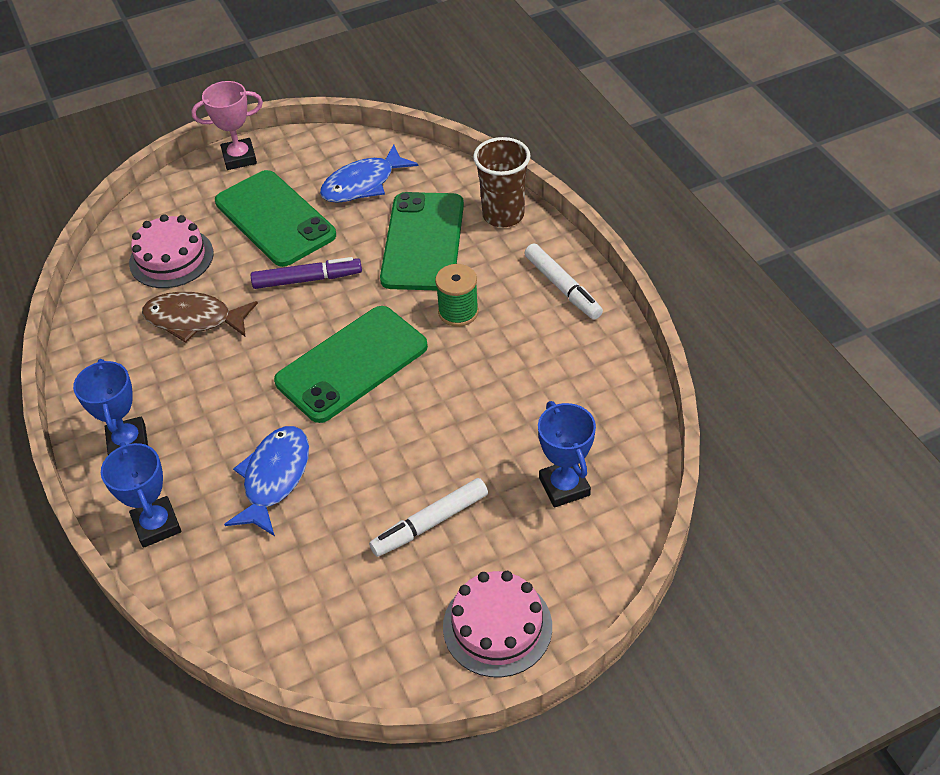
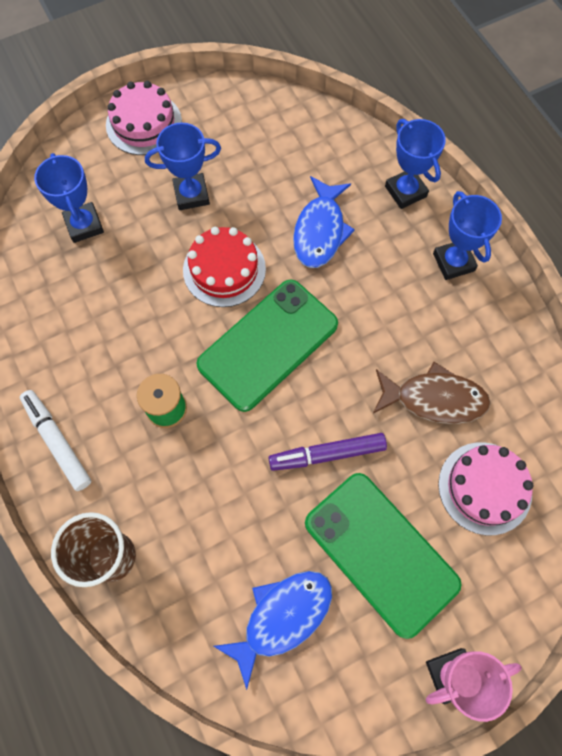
camera: 175 degrees right, 20 degrees up
white marker [369,478,488,557] -> blue trophy [145,123,221,210]
green phone [380,192,464,290] -> none
none -> red cake [183,227,266,307]

